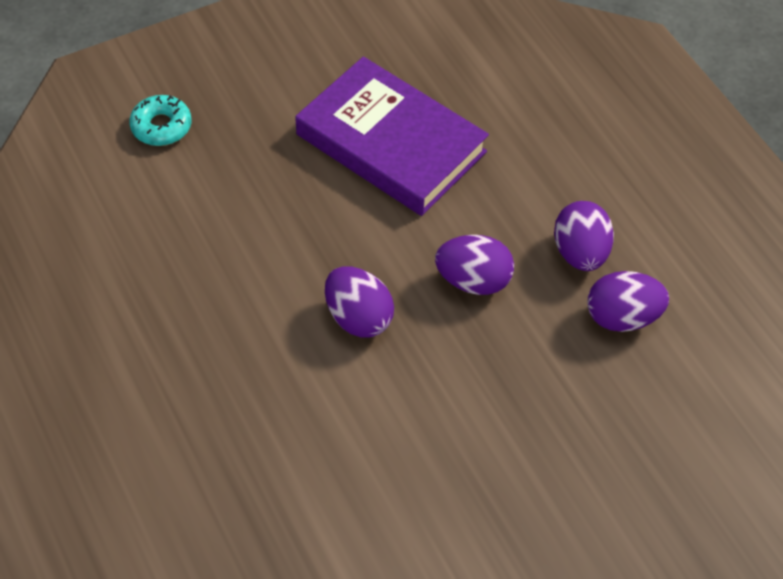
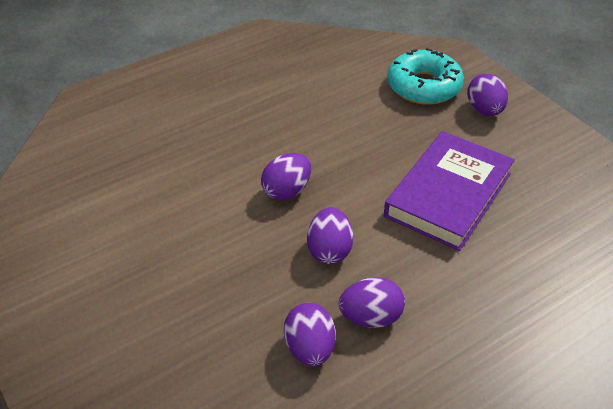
camera: 85 degrees right, 10 degrees down
turquoise donut [129,95,192,146] -> turquoise donut [387,48,464,105], size x1.84
none -> purple egg [467,74,508,116]

